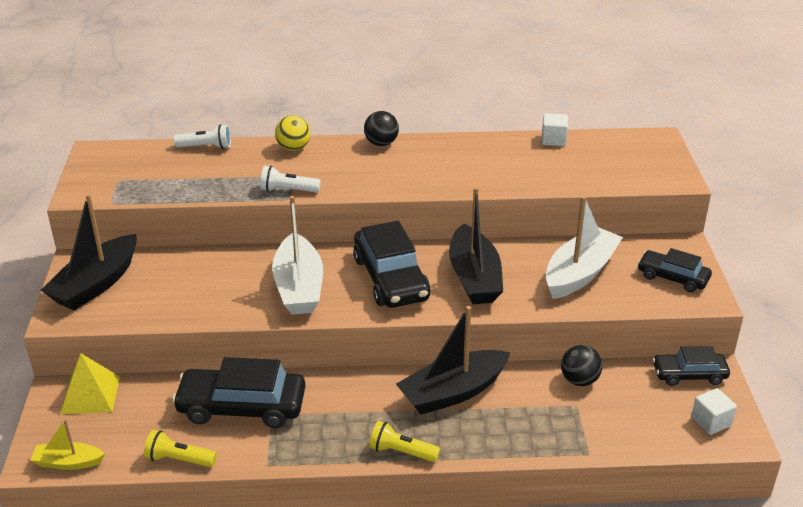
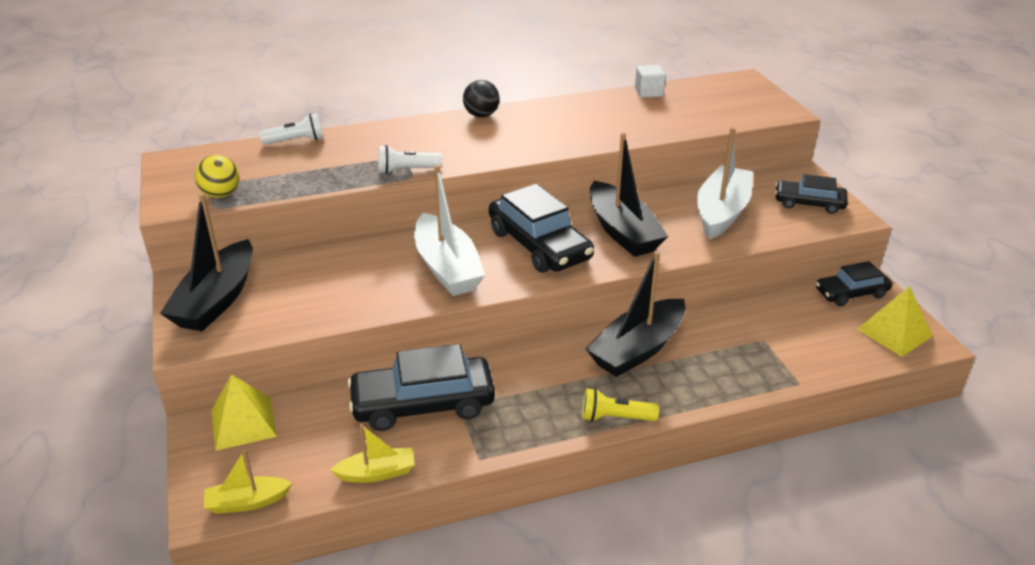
camera: 15 degrees left, 0 degrees up
yellow flashlight [144,430,217,467] -> yellow boat [330,424,415,483]
yellow ball [275,115,310,151] -> yellow ball moved to [195,155,240,198]
black ball [561,345,602,386] -> none
white cube [691,388,737,435] -> yellow pyramid [857,286,933,357]

